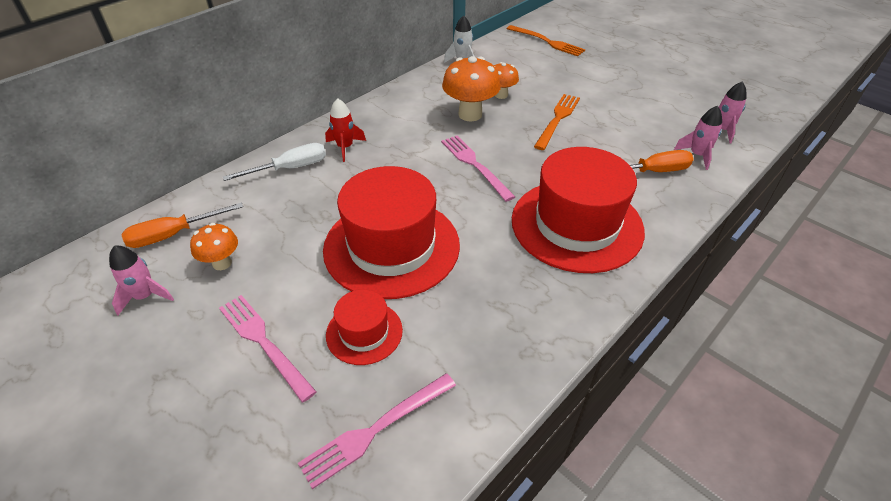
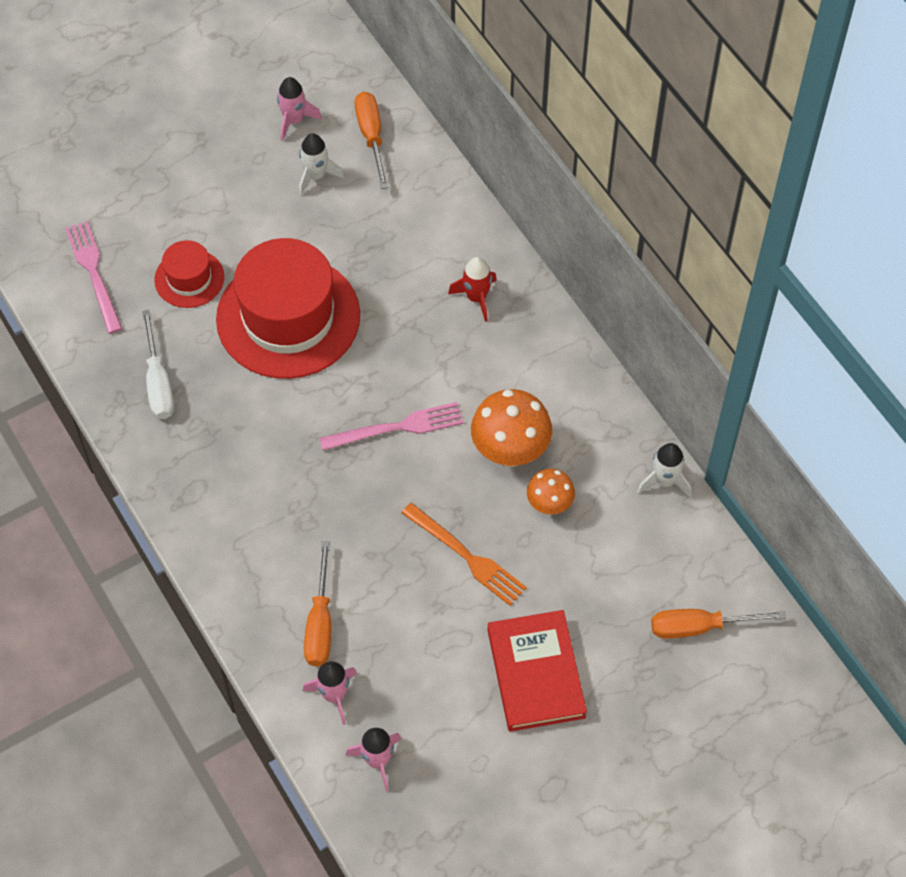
camera: 105 degrees right, 15 degrees up
orange mushroom [190,223,238,270] -> white rocket [299,133,344,196]
pink fork [219,295,317,402] -> none
white screwdriver [223,143,326,181] -> white screwdriver moved to [142,310,174,419]
orange fork [507,25,585,56] -> orange screwdriver [651,609,786,639]
red hat [512,147,645,273] -> none
none -> red book [488,610,587,732]

